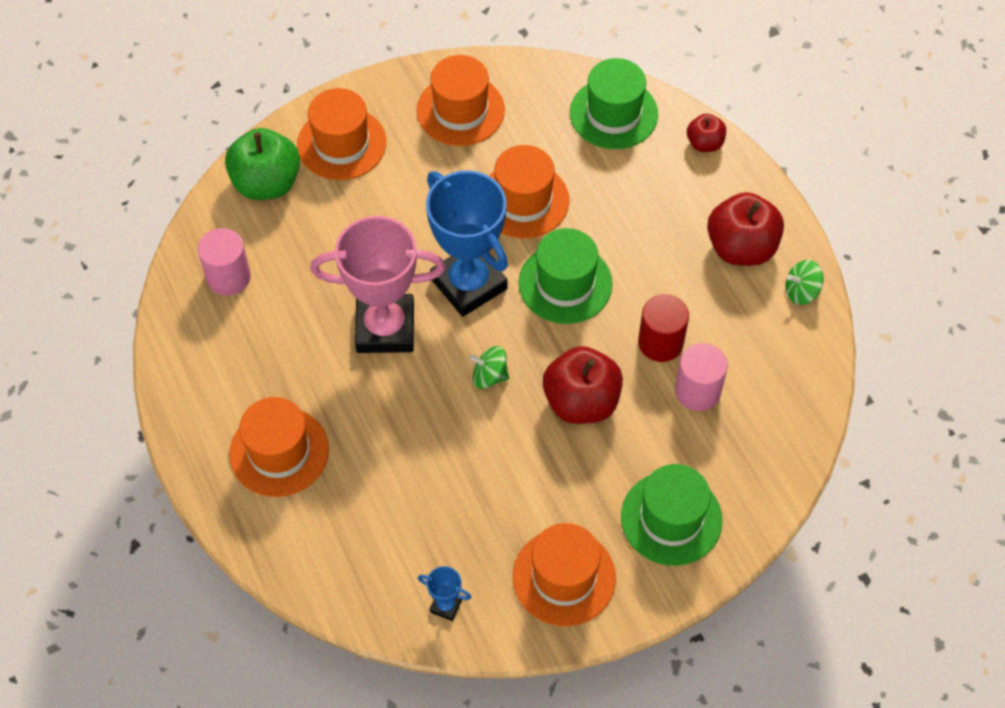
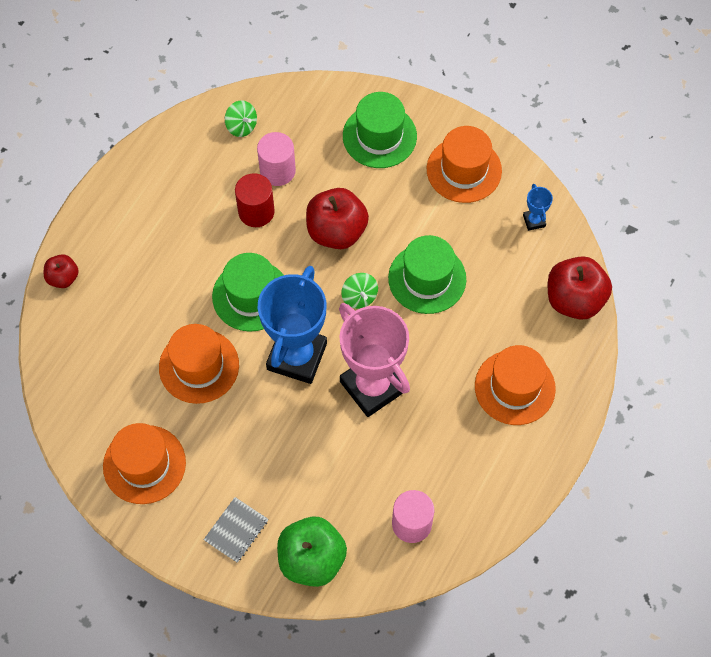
camera: 125 degrees left, 5 degrees up
orange hat [297,88,386,180] -> grey notebook [204,497,268,563]
green hat [570,58,658,149] -> green hat moved to [388,235,466,314]
red apple [707,192,784,266] -> red apple moved to [548,256,612,320]
green spinning top [785,260,823,305] -> green spinning top moved to [225,100,257,137]

